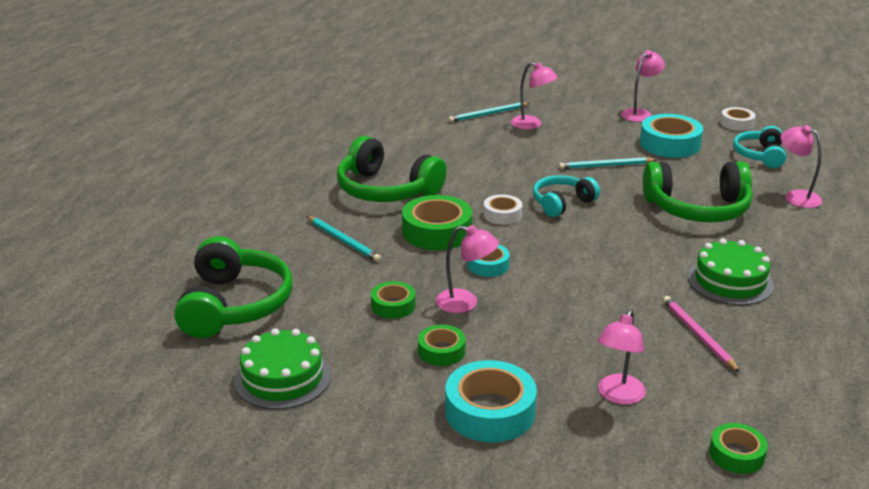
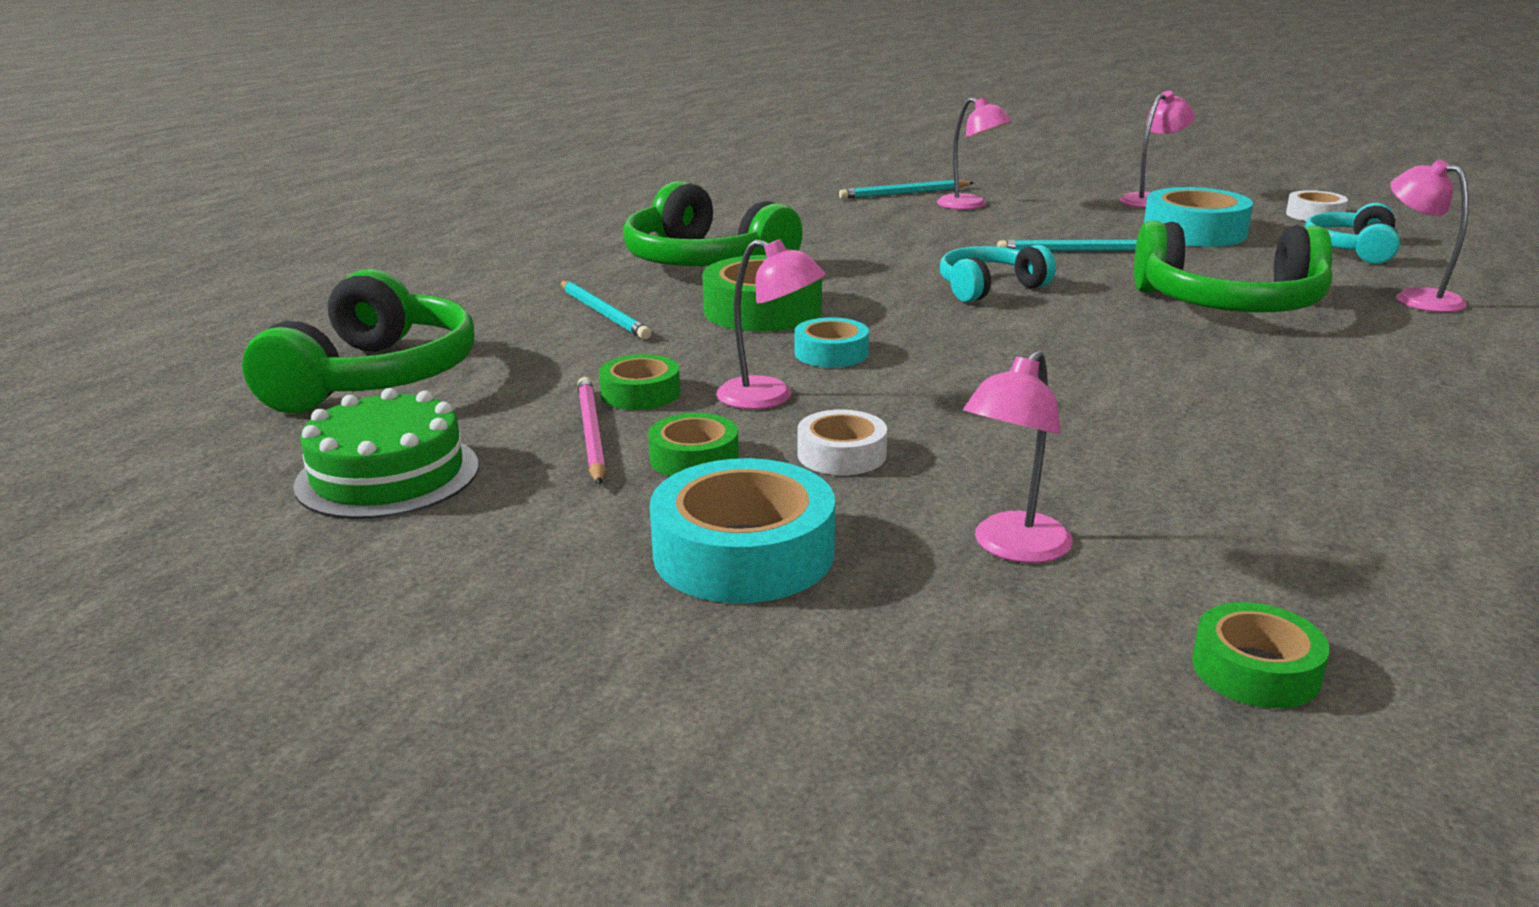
camera: 10 degrees right, 5 degrees down
white tape [483,194,522,225] -> white tape moved to [798,410,887,475]
pink pencil [663,296,740,373] -> pink pencil moved to [578,377,606,485]
green cake [688,239,774,305] -> none

